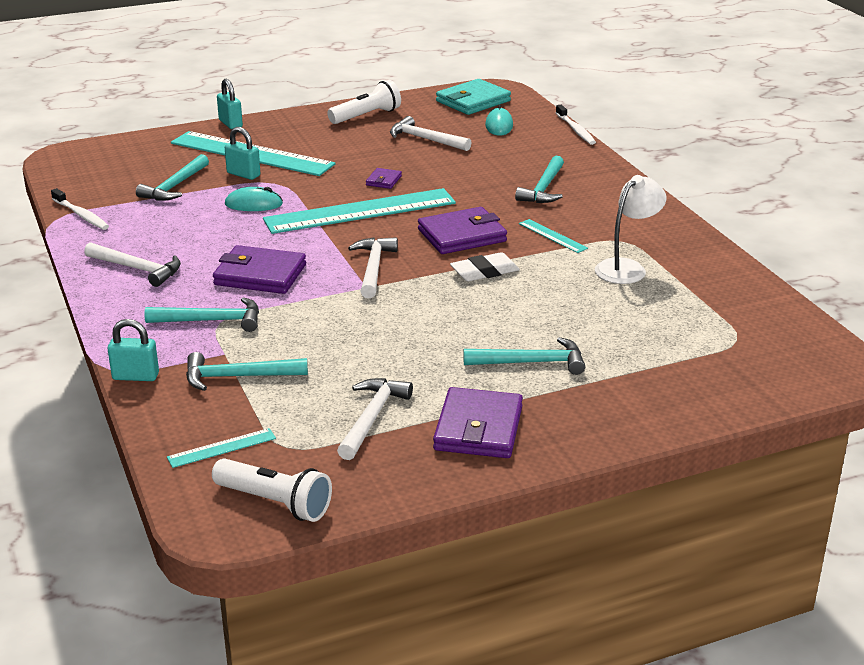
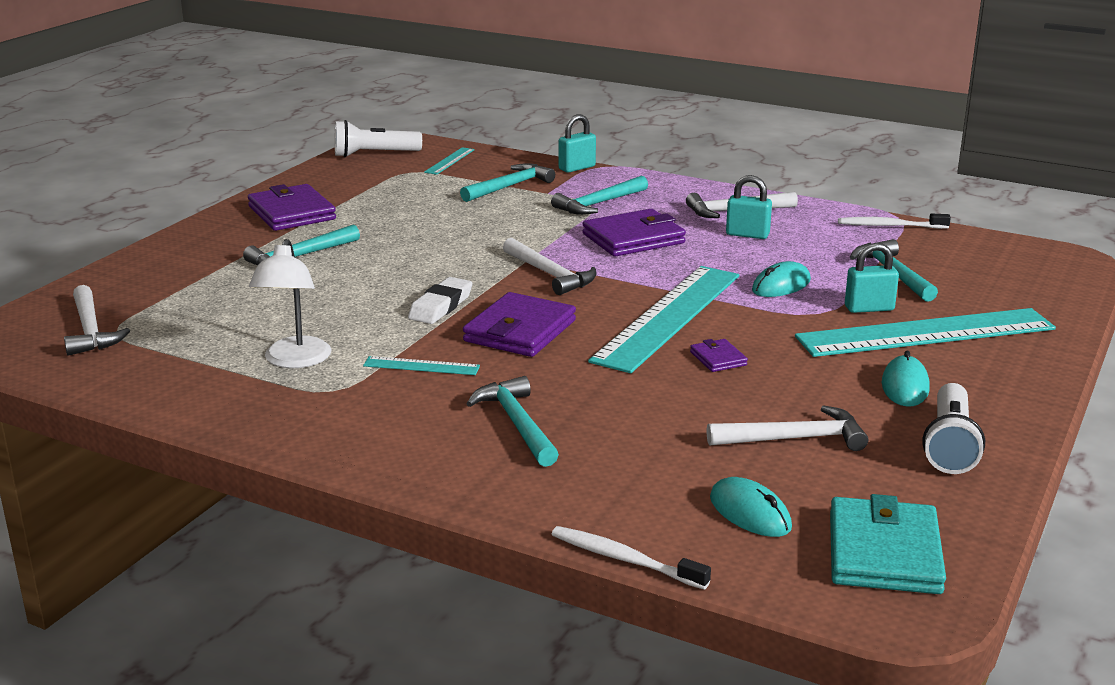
camera: 140 degrees right, 5 degrees down
turquoise padlock [217,79,243,129] -> turquoise padlock moved to [726,175,772,239]
white hammer [337,378,413,460] -> white hammer moved to [64,285,130,356]
none -> turquoise mouse [882,351,930,406]

